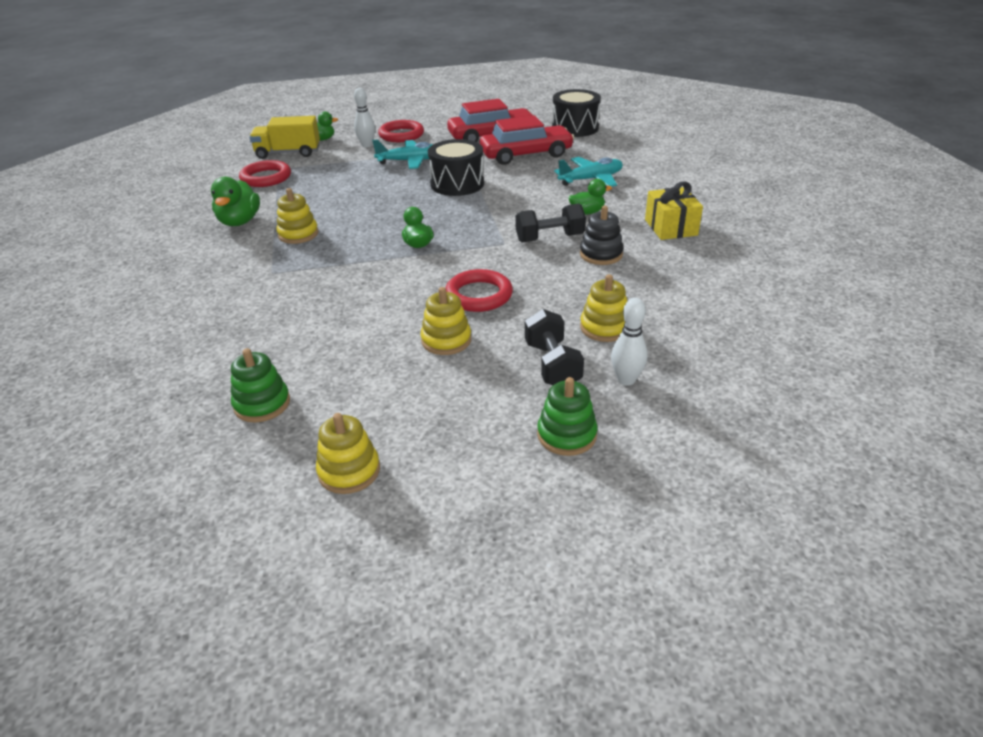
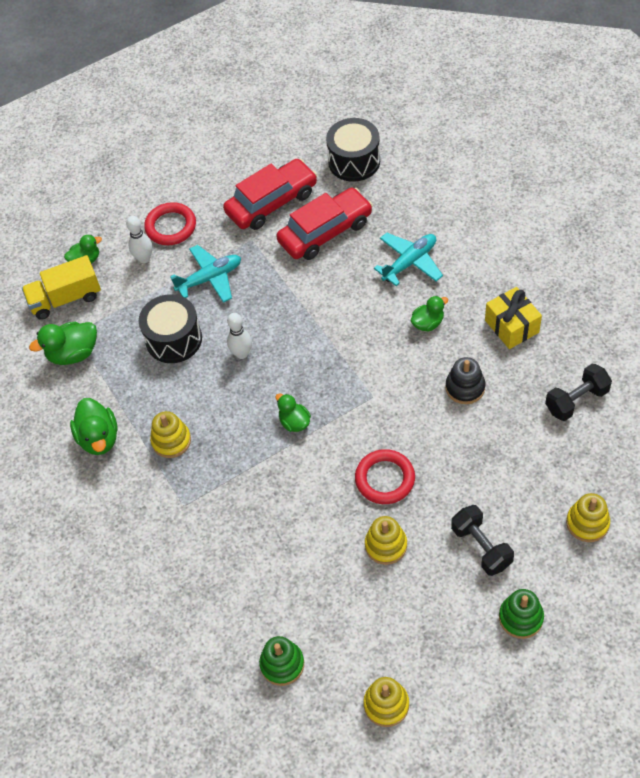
camera: 15 degrees left, 20 degrees up
red ring [239,160,291,187] -> green duck [29,322,97,365]
black drum [428,139,484,196] -> black drum moved to [139,294,202,363]
black dumbbell [516,203,586,243] -> black dumbbell moved to [545,364,612,421]
yellow stacking toy [580,274,627,342] -> yellow stacking toy moved to [566,493,610,542]
white bowling pin [611,298,648,386] -> white bowling pin moved to [227,313,252,359]

